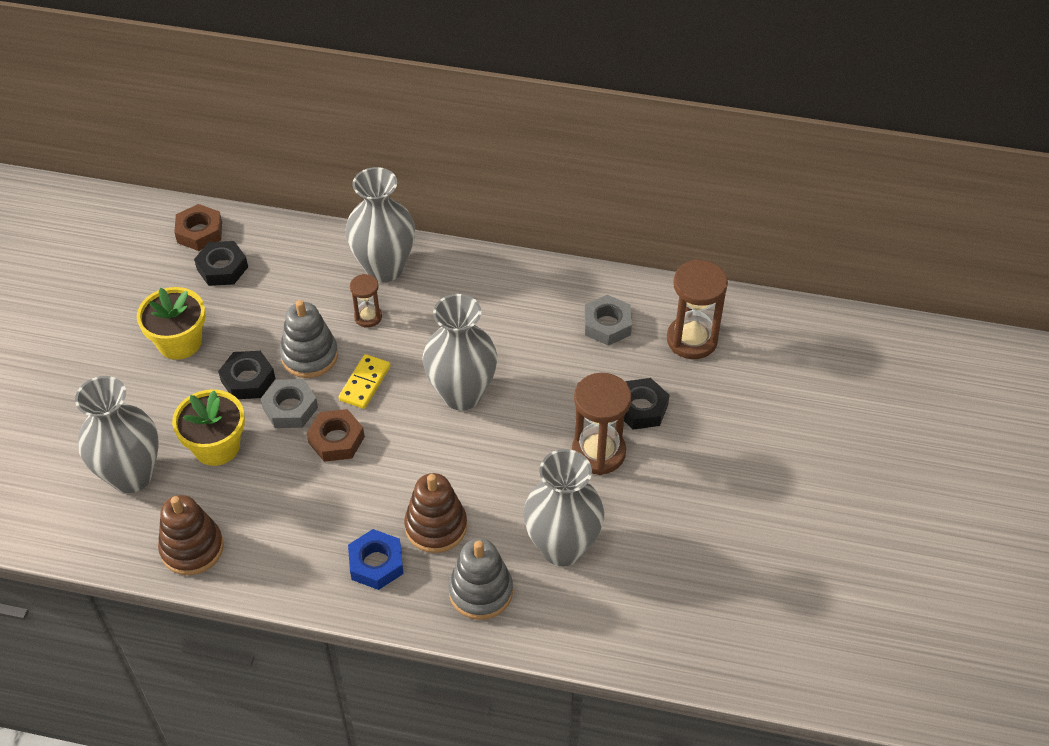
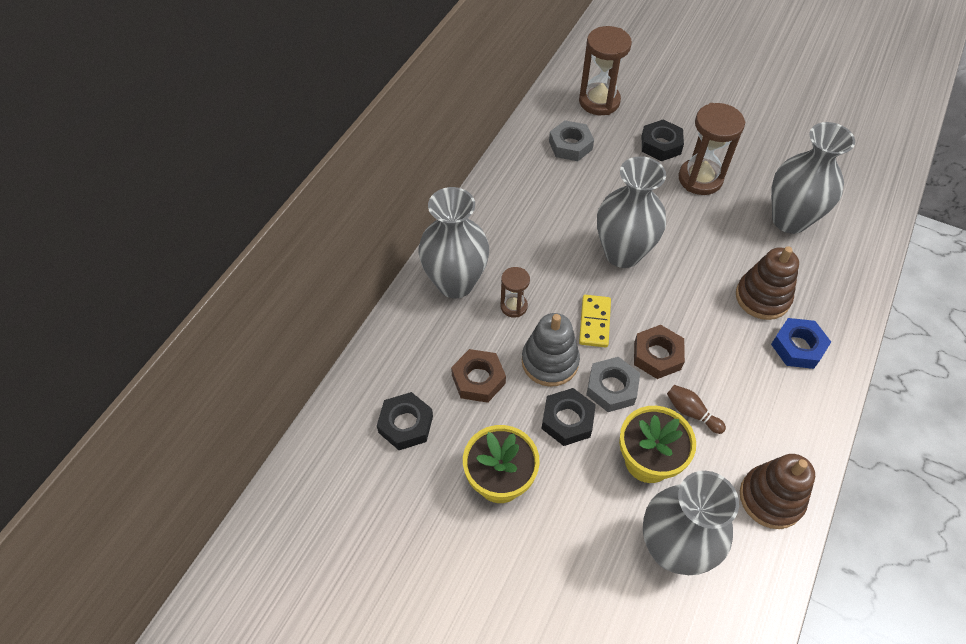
camera: 75 degrees left, 5 degrees up
brown nut [174,204,222,251] -> brown nut moved to [451,349,506,403]
yellow domino [339,354,391,409] -> yellow domino turned 60 degrees clockwise [579,295,611,348]
grey stacking toy [448,539,513,620] -> none
none -> brown bowling pin [667,385,726,434]

